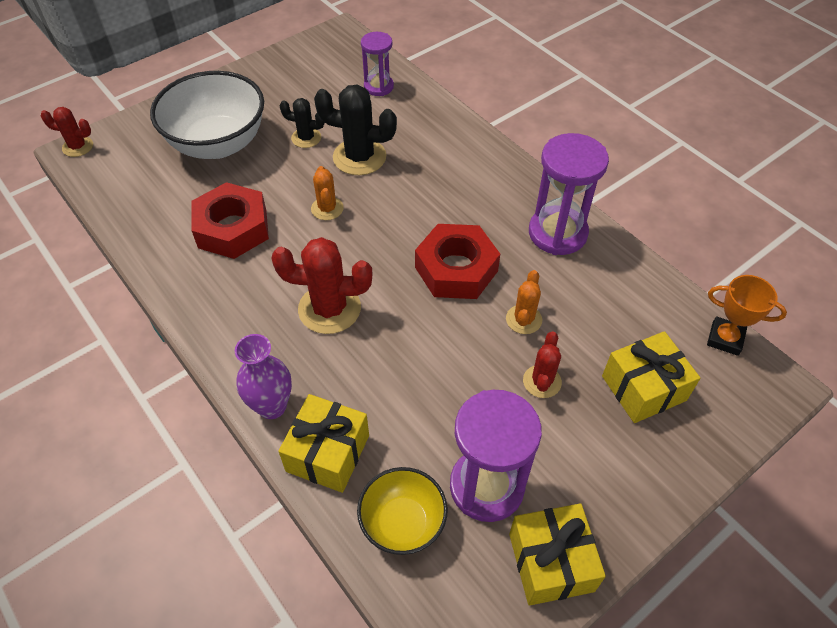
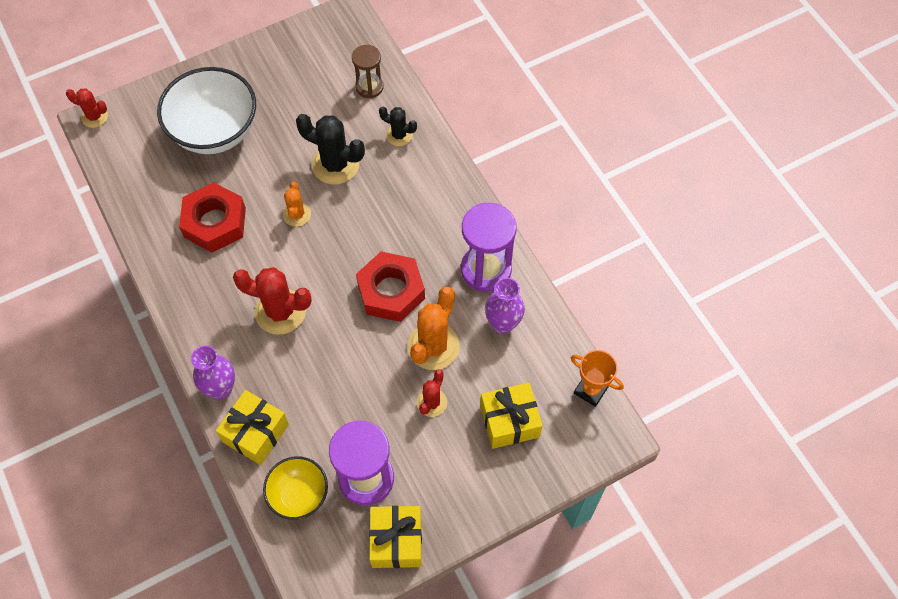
camera: 10 degrees right, 10 degrees up
black cactus [280,98,325,148] -> black cactus moved to [379,107,417,146]
purple hourglass [361,32,394,96] -> brown hourglass [352,45,383,98]
orange cactus [506,270,542,334] -> orange cactus [407,287,460,370], size x1.74
none -> purple vase [485,278,525,334]

